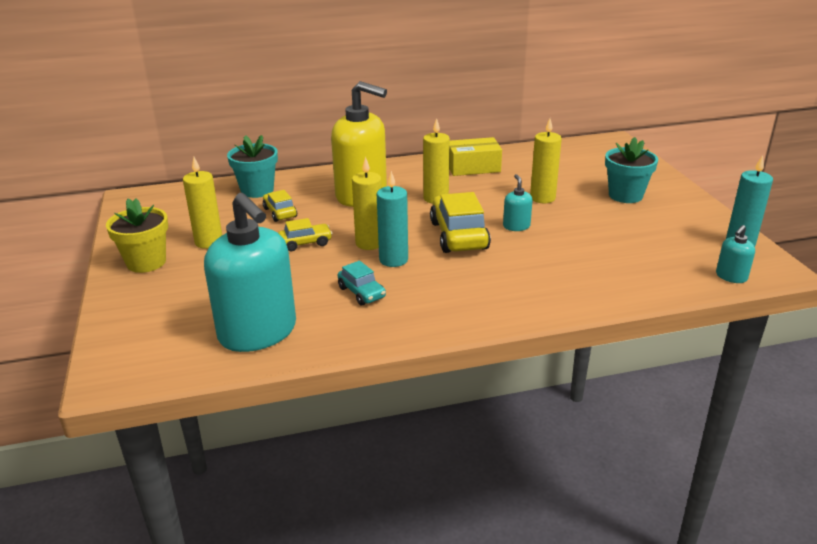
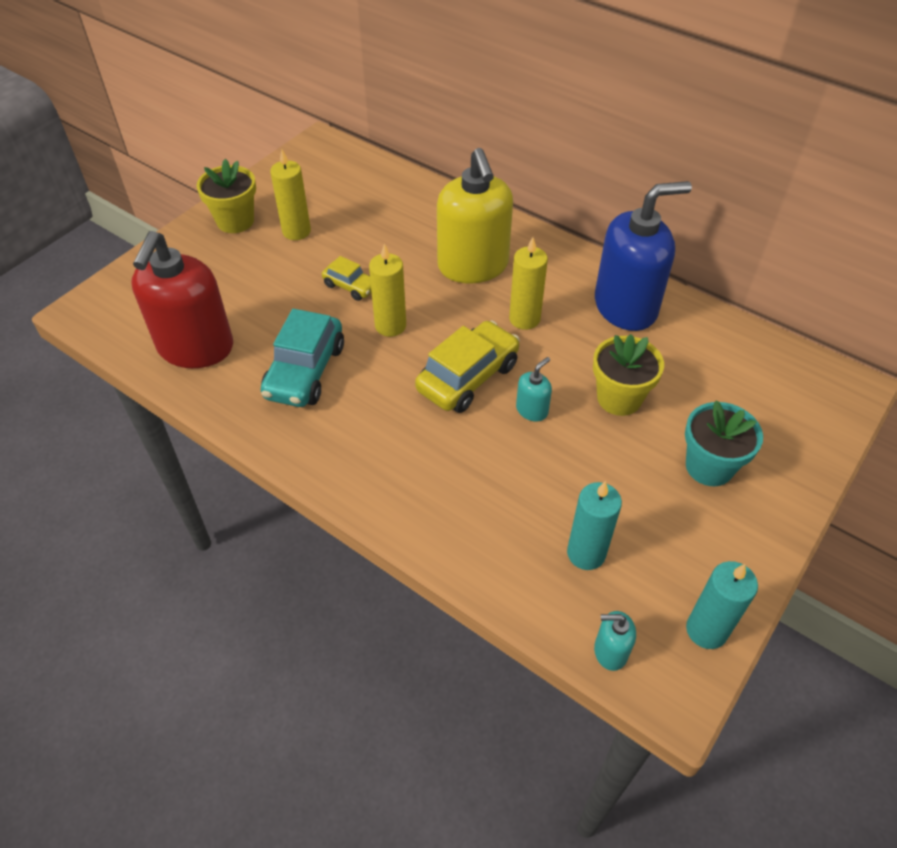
camera: 50 degrees right, 20 degrees up
turquoise soap dispenser [204,193,296,352] -> red soap dispenser [132,231,233,368]
turquoise flower pot [227,135,278,198] -> none
yellow car [263,190,297,222] -> none
turquoise car [338,261,386,306] -> turquoise car [261,309,344,407], size x1.83
turquoise candle [377,171,408,267] -> turquoise candle moved to [567,481,622,570]
yellow box [449,137,502,176] -> blue soap dispenser [595,181,692,331]
yellow candle [530,118,562,203] -> yellow flower pot [593,334,664,416]

